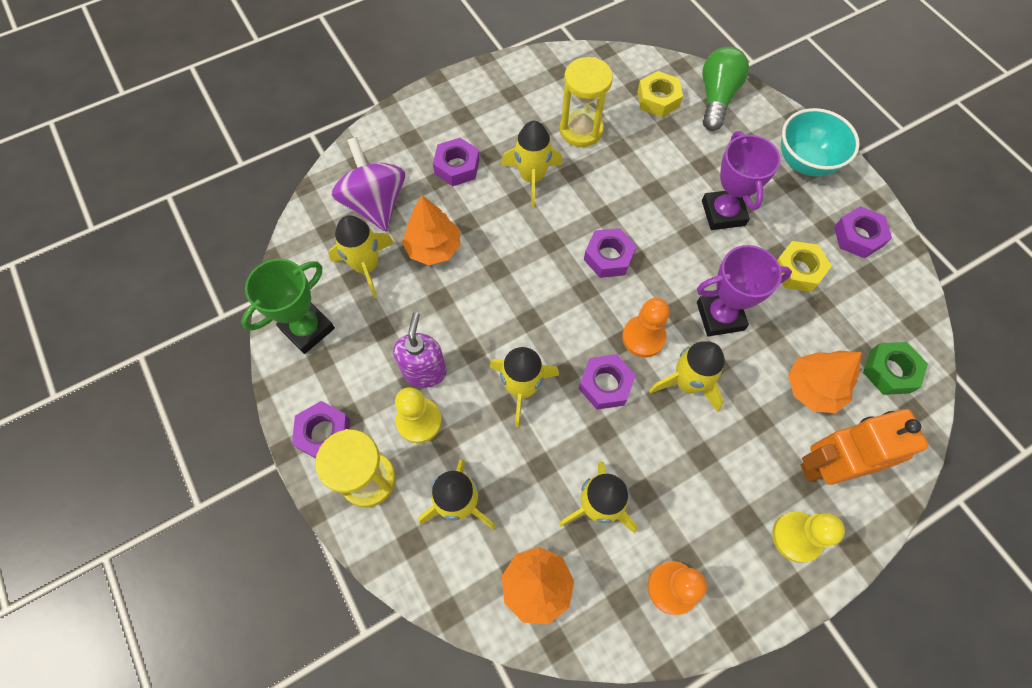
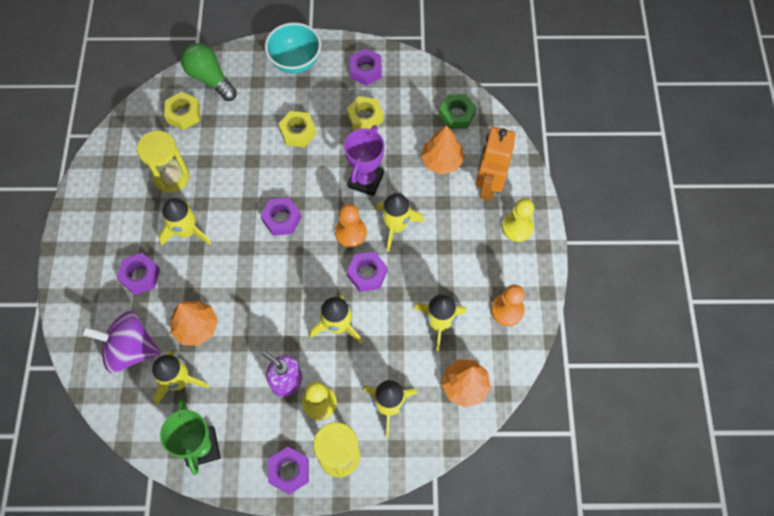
camera: 60 degrees left, 0 degrees up
purple trophy [702,131,781,230] -> yellow nut [278,111,317,147]

